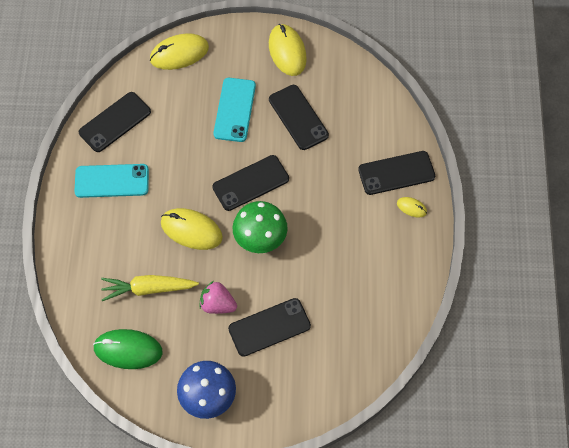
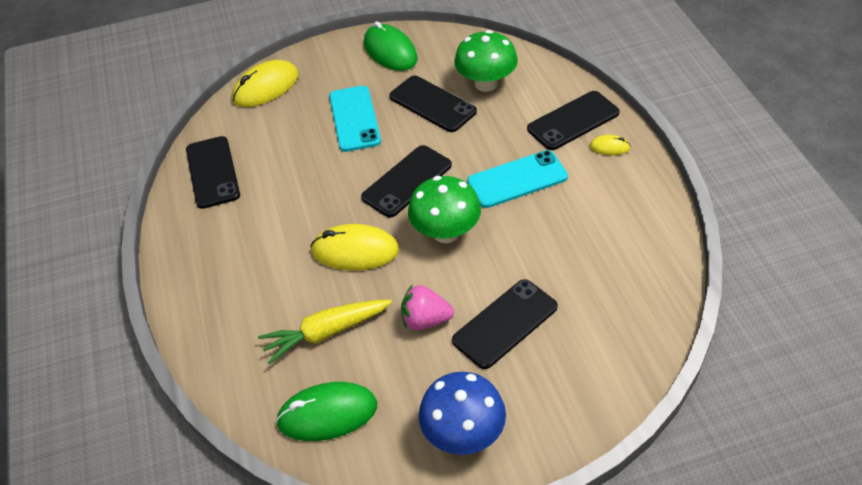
camera: 15 degrees left, 15 degrees down
turquoise phone [74,164,149,198] -> turquoise phone moved to [467,150,568,208]
black phone [79,92,151,152] -> black phone turned 45 degrees counterclockwise [186,136,240,209]
yellow mouse [269,24,307,76] -> green mouse [364,21,417,71]
none -> green mushroom [454,30,518,92]

